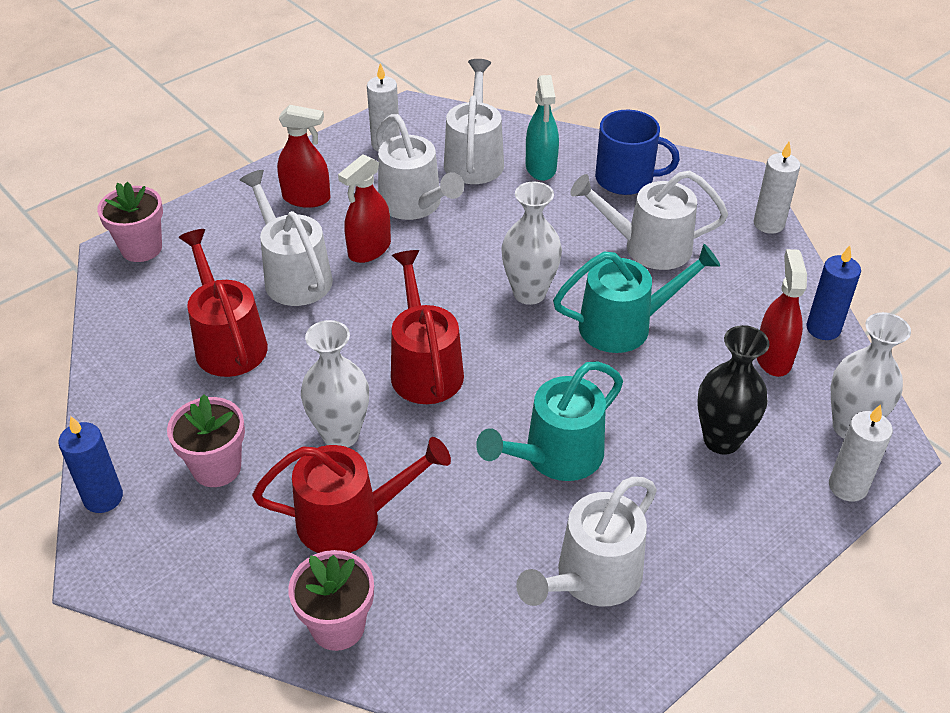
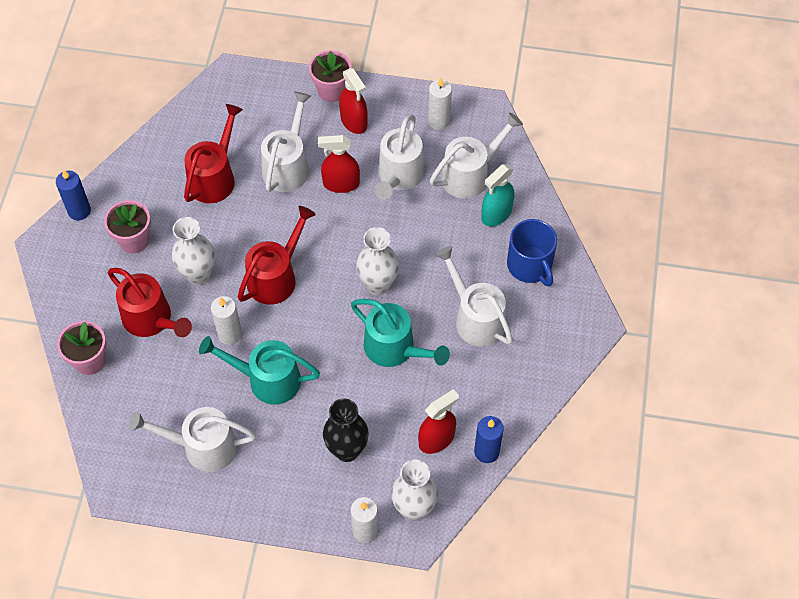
camera: 50 degrees right, 15 degrees up
pink flower pot [97,182,163,262] -> pink flower pot moved to [309,50,352,102]
white candle [754,142,800,234] -> white candle moved to [211,296,242,345]

